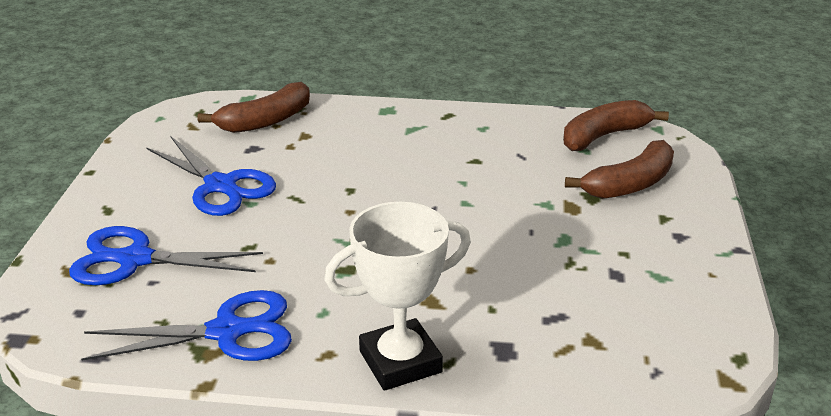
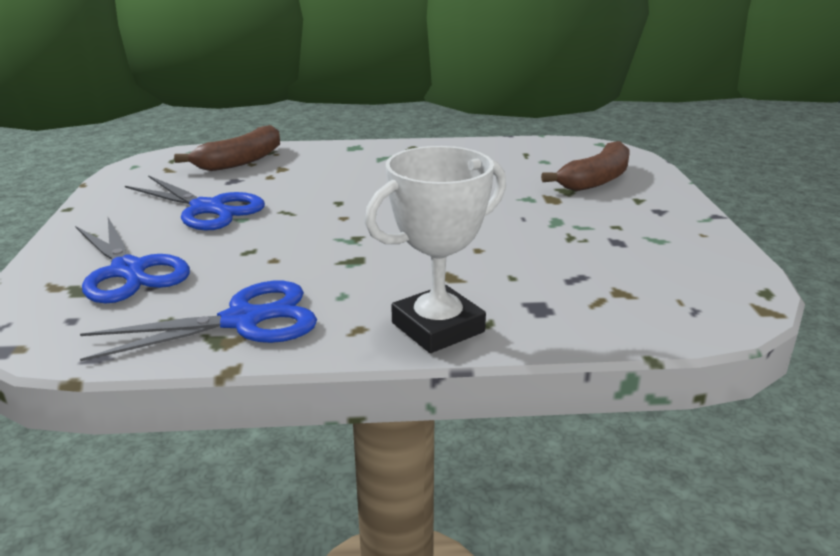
camera: 10 degrees left, 5 degrees down
blue scissors [69,226,263,285] -> blue scissors turned 120 degrees counterclockwise [75,217,190,303]
brown banana [563,100,669,151] -> none

